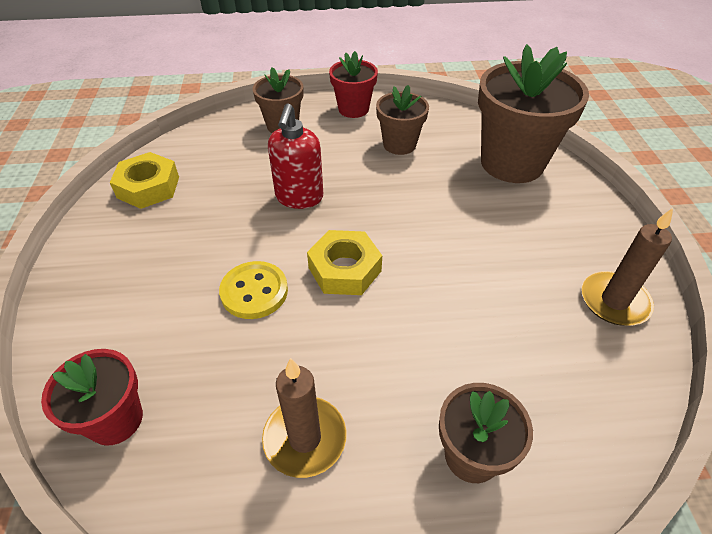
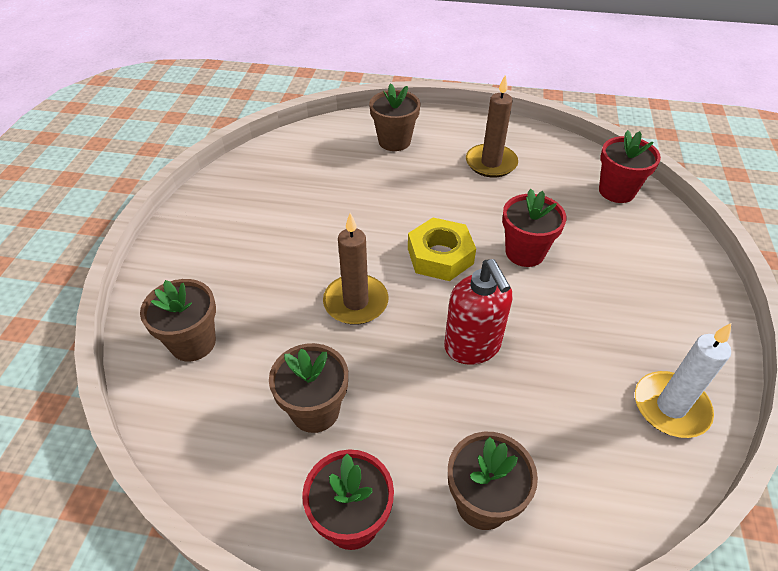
camera: 165 degrees left, 0 degrees up
yellow nut [110,152,179,209] -> white candle [635,323,731,438]
yellow button [219,261,288,319] -> red flower pot [502,189,566,267]
red soap dispenser [268,103,323,209] -> red soap dispenser turned 135 degrees clockwise [444,259,513,365]
brown flower pot [478,44,589,183] -> brown flower pot [140,279,216,361], size x0.55
brown candle [581,208,673,326] -> brown candle moved to [323,213,388,325]

